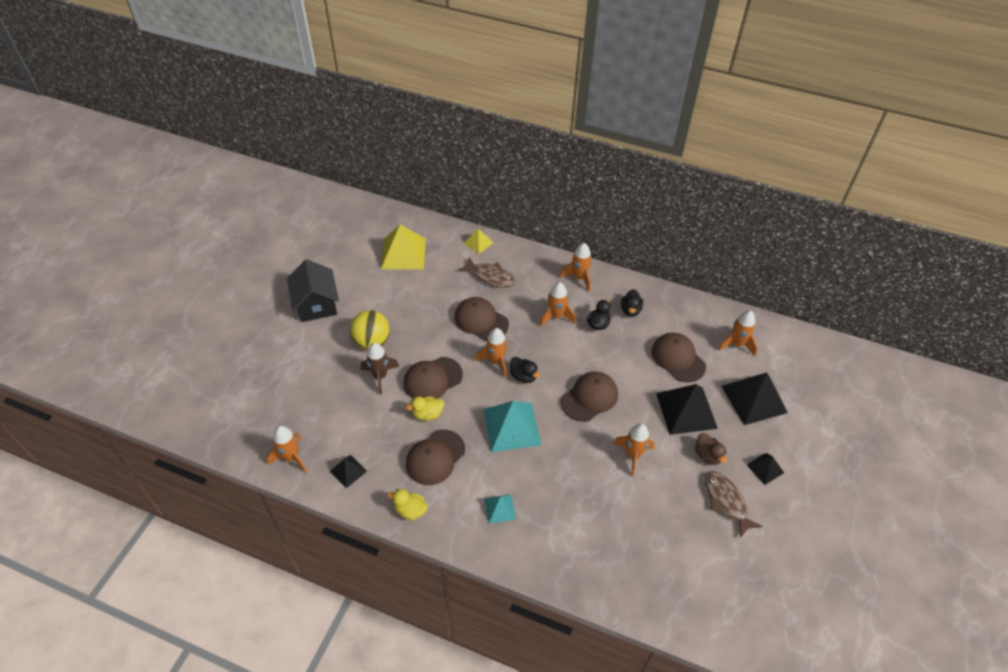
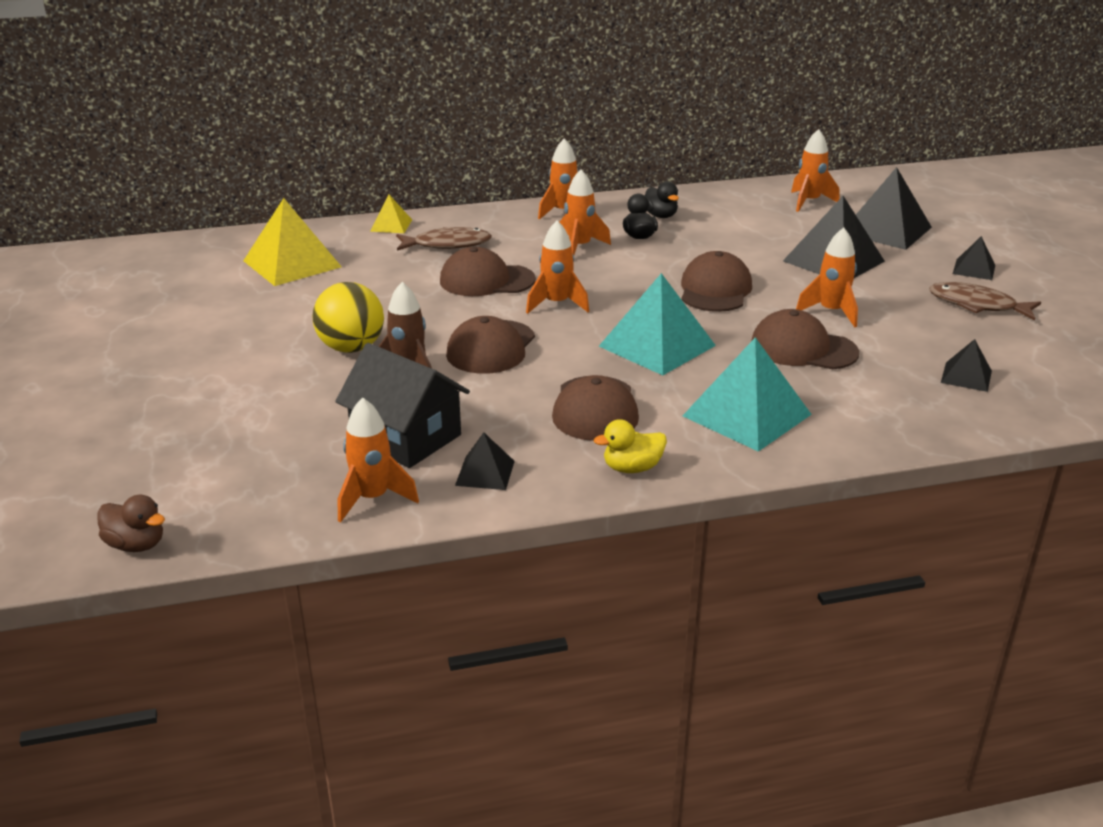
camera: 35 degrees left, 20 degrees down
black house [287,259,339,322] -> black house moved to [335,343,470,468]
yellow duck [406,396,444,420] -> none
turquoise pyramid [484,494,516,524] -> turquoise pyramid [683,337,812,452], size x1.95
black duck [510,357,540,383] -> none
brown cap [652,333,706,382] -> brown cap moved to [751,309,859,370]
brown duck [695,433,727,465] -> brown duck moved to [97,495,165,552]
none -> black pyramid [941,339,992,392]

